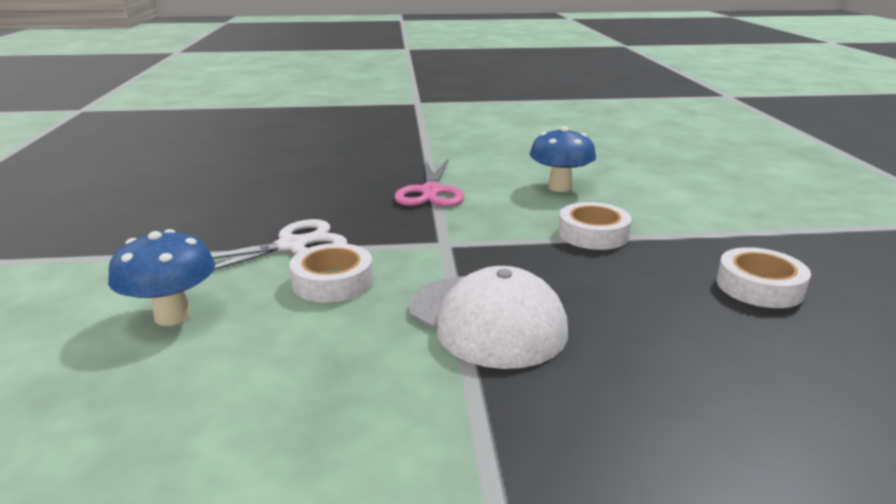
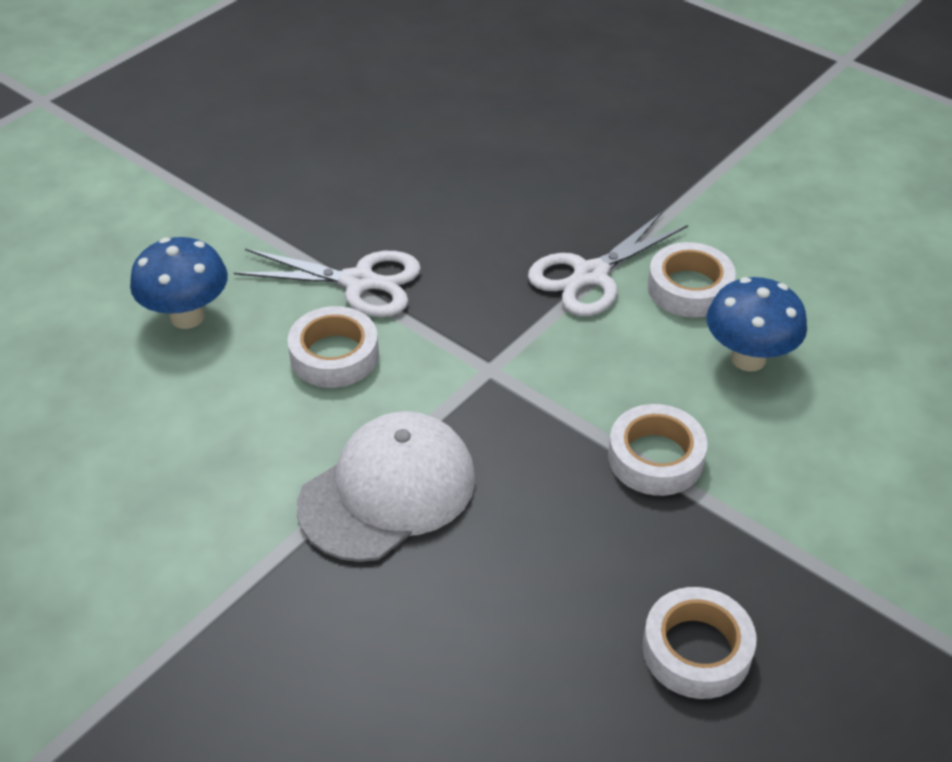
camera: 45 degrees right, 20 degrees up
pink scissors [394,160,464,207] -> white scissors [528,211,688,316]
white cap [409,266,568,369] -> white cap turned 135 degrees counterclockwise [297,411,475,562]
none -> white tape [648,242,736,318]

